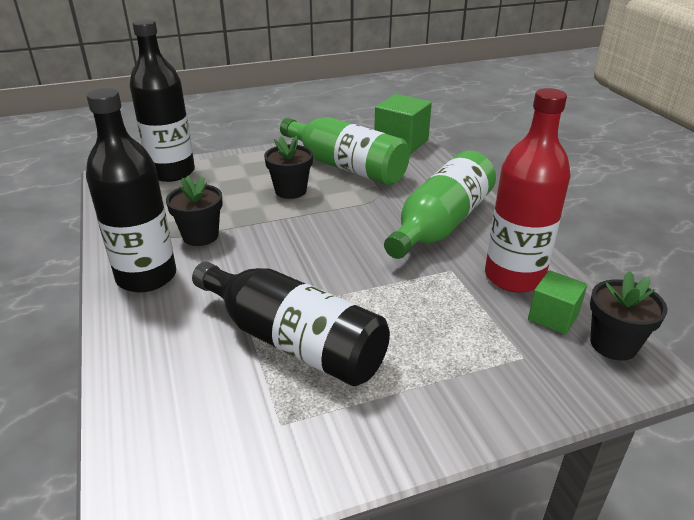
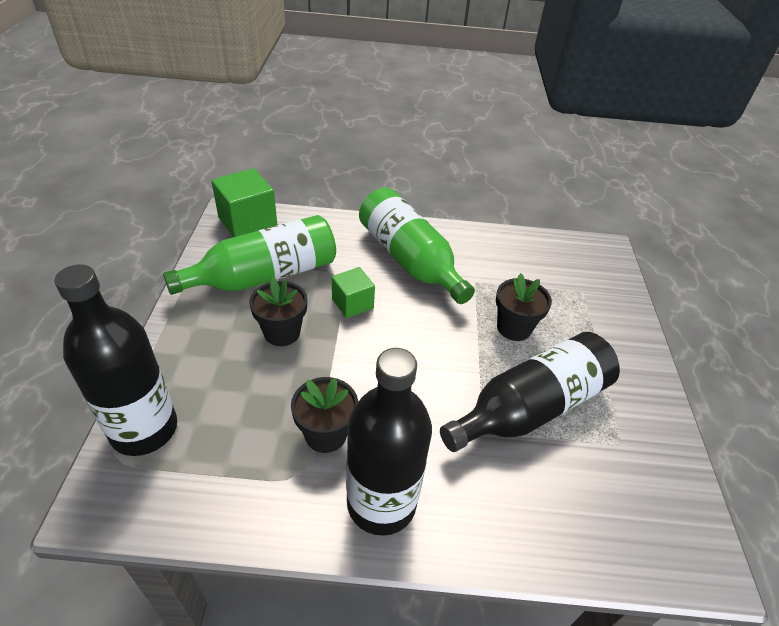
camera: 70 degrees left, 10 degrees up
red bottle [485,88,571,293] -> none
green cube [528,270,587,335] -> green cube moved to [332,267,375,318]
black flower pot [590,271,667,361] -> black flower pot moved to [496,273,552,341]

